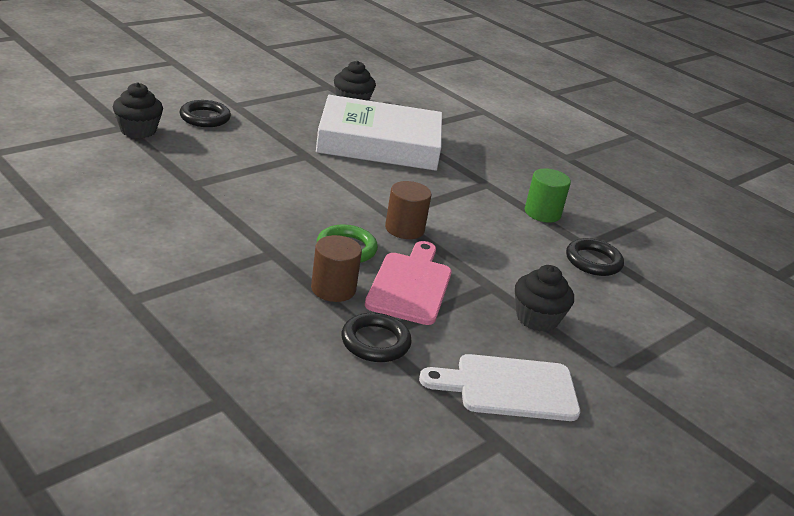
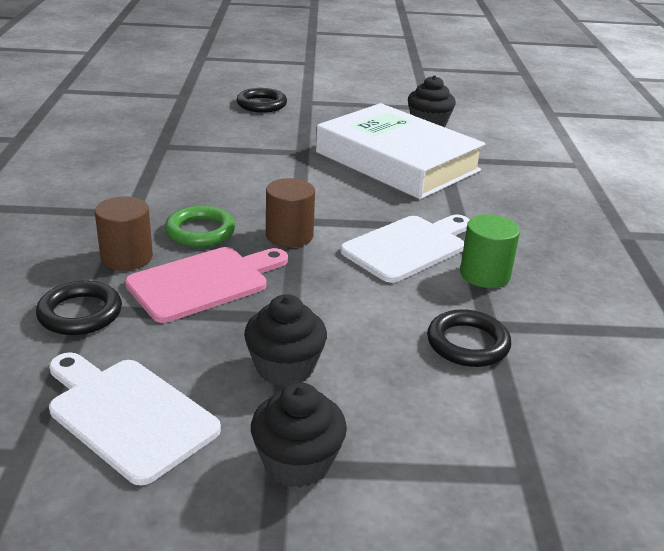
camera: 45 degrees right, 0 degrees up
black cupcake [113,83,163,138] -> black cupcake moved to [251,382,347,488]
none -> white cutting board [340,215,470,283]

